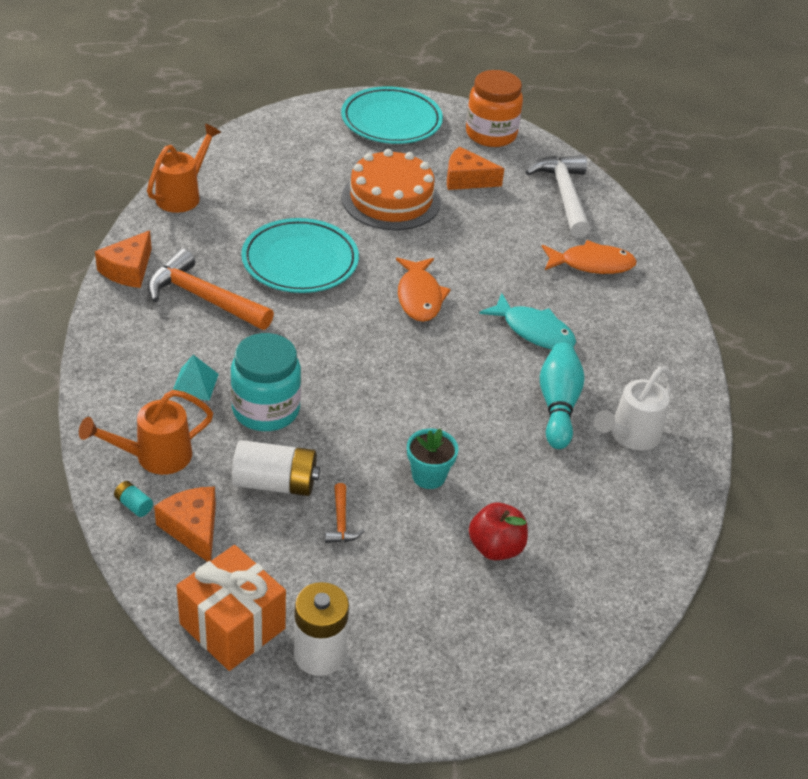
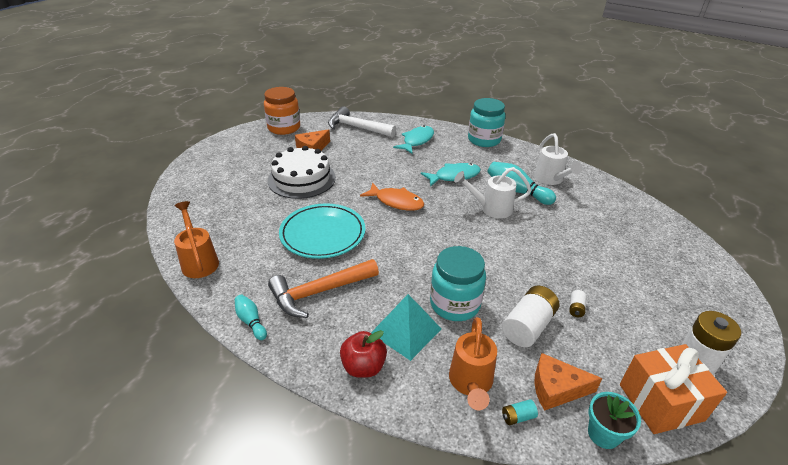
camera: 55 degrees left, 5 degrees down
orange cheese [95,230,152,288] -> turquoise bowling pin [235,295,267,340]
turquoise pyramid [173,355,219,401] -> turquoise pyramid [371,294,441,361], size x1.63
orange hammer [325,483,364,543] -> white battery [569,290,587,317]
turquoise plate [341,86,443,144] -> none
orange cake [341,149,441,230] -> white cake [268,146,336,199]
turquoise flower pot [407,428,458,489] -> turquoise flower pot moved to [588,392,641,449]
red apple [469,503,528,560] -> red apple moved to [340,330,387,378]
orange fish [542,240,637,274] -> turquoise fish [393,125,434,154]
none -> white watering can [454,167,531,219]
none -> turquoise jar [468,98,505,147]

